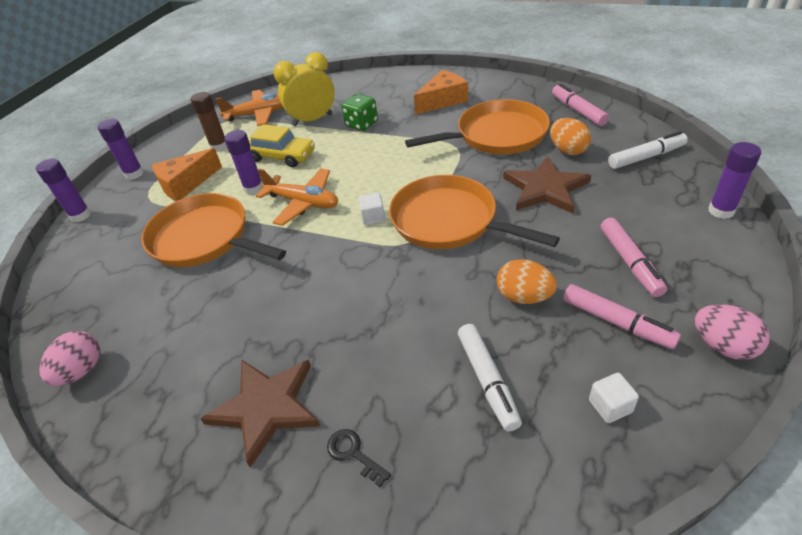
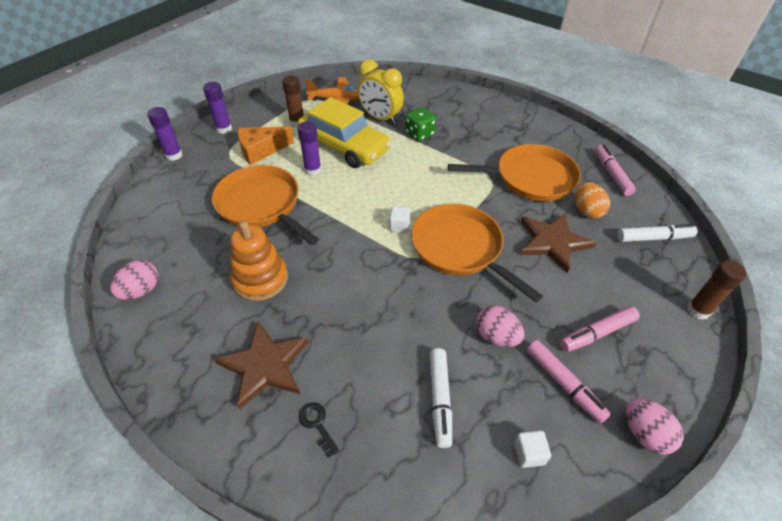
camera: 10 degrees right, 5 degrees up
yellow car [249,124,315,167] -> yellow car [297,97,391,168], size x1.59
orange plane [256,168,338,226] -> none
yellow clock [273,52,335,126] -> yellow clock turned 135 degrees counterclockwise [358,59,404,125]
orange cheese [414,70,468,115] -> none
orange egg [497,259,557,304] -> pink egg [476,306,524,347]
pink marker [601,218,667,297] -> pink marker turned 60 degrees clockwise [560,306,640,352]
purple glue stick [708,142,761,219] -> brown glue stick [687,260,746,320]
none -> orange stacking toy [230,221,288,301]

